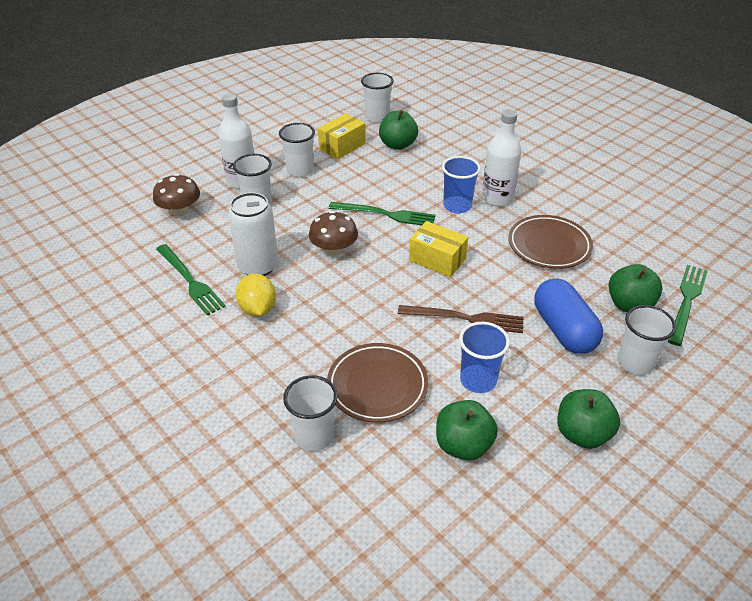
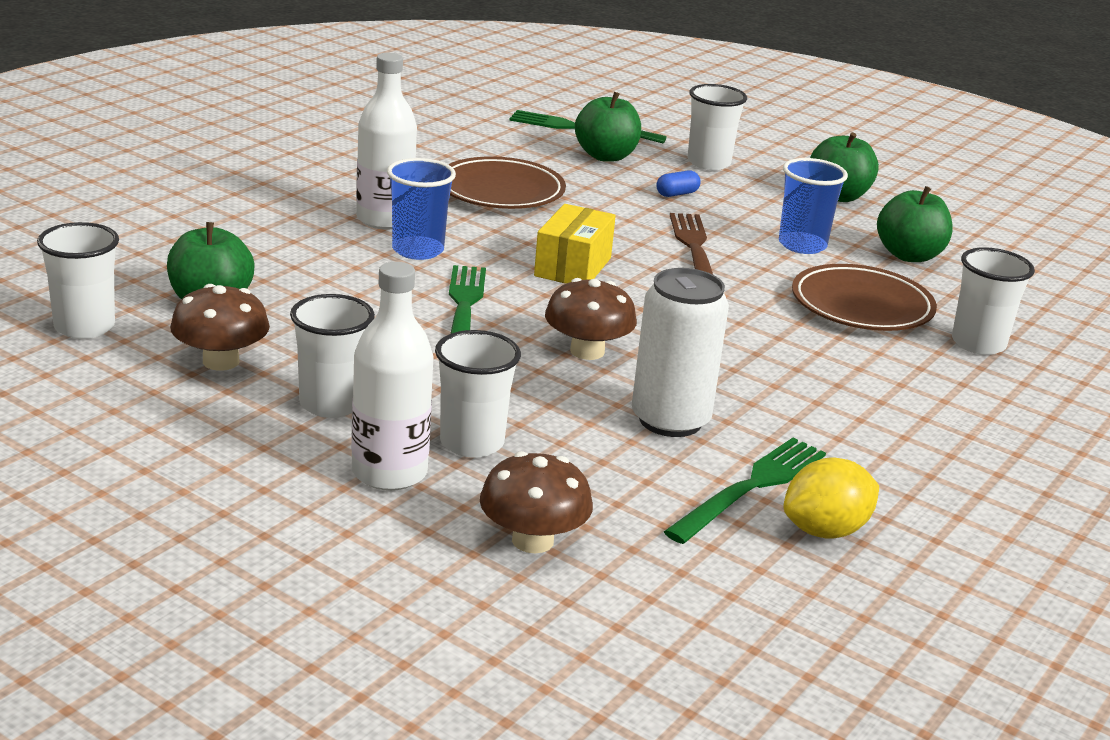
camera: 105 degrees left, 15 degrees down
yellow lemon [236,273,276,316] -> yellow lemon moved to [784,457,879,539]
yellow box [318,113,366,159] -> brown mushroom [170,284,270,371]
blue capsule [534,278,603,354] -> blue capsule [656,170,701,197], size x0.40

